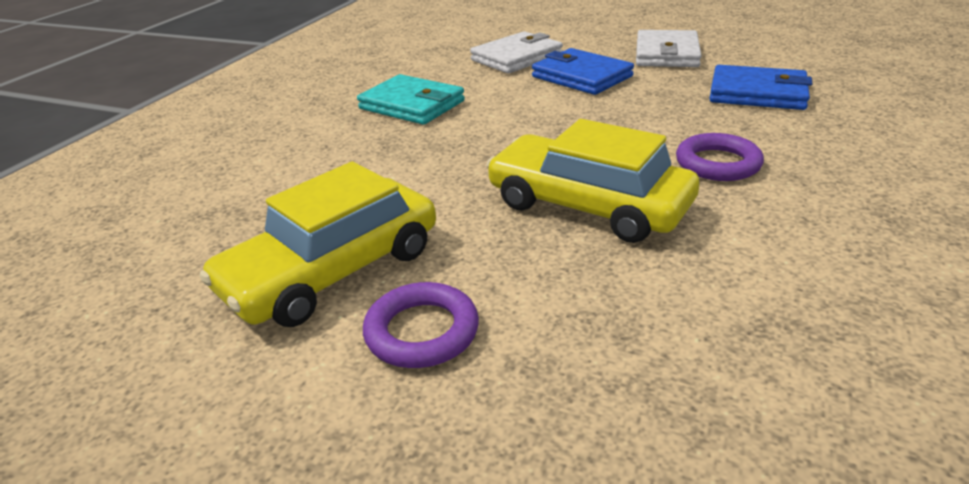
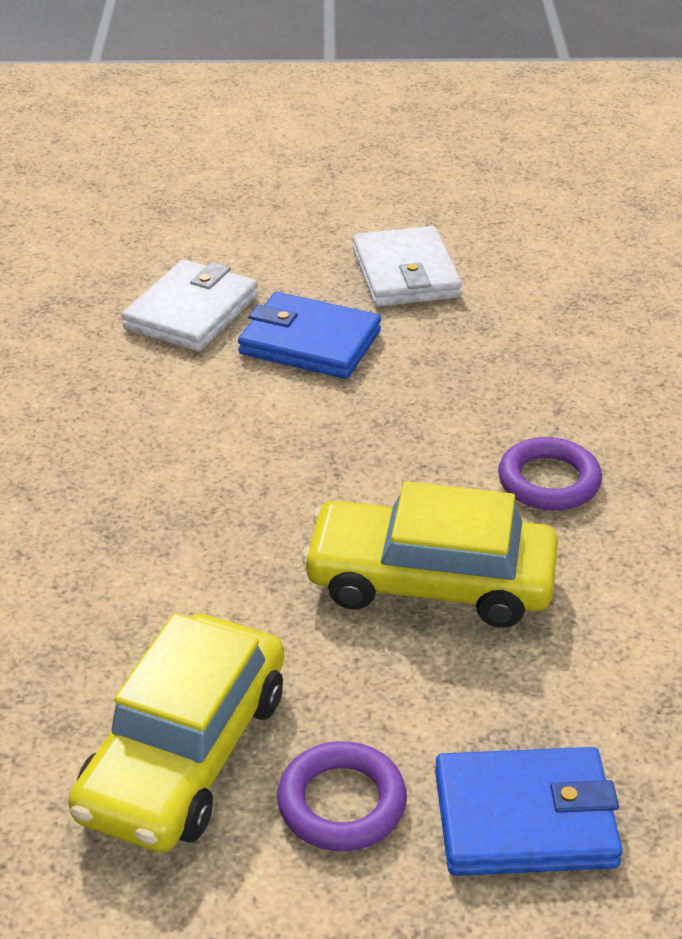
camera: 25 degrees left, 5 degrees up
turquoise wallet [357,74,465,125] -> none
blue wallet [709,65,812,110] -> blue wallet moved to [435,747,623,876]

